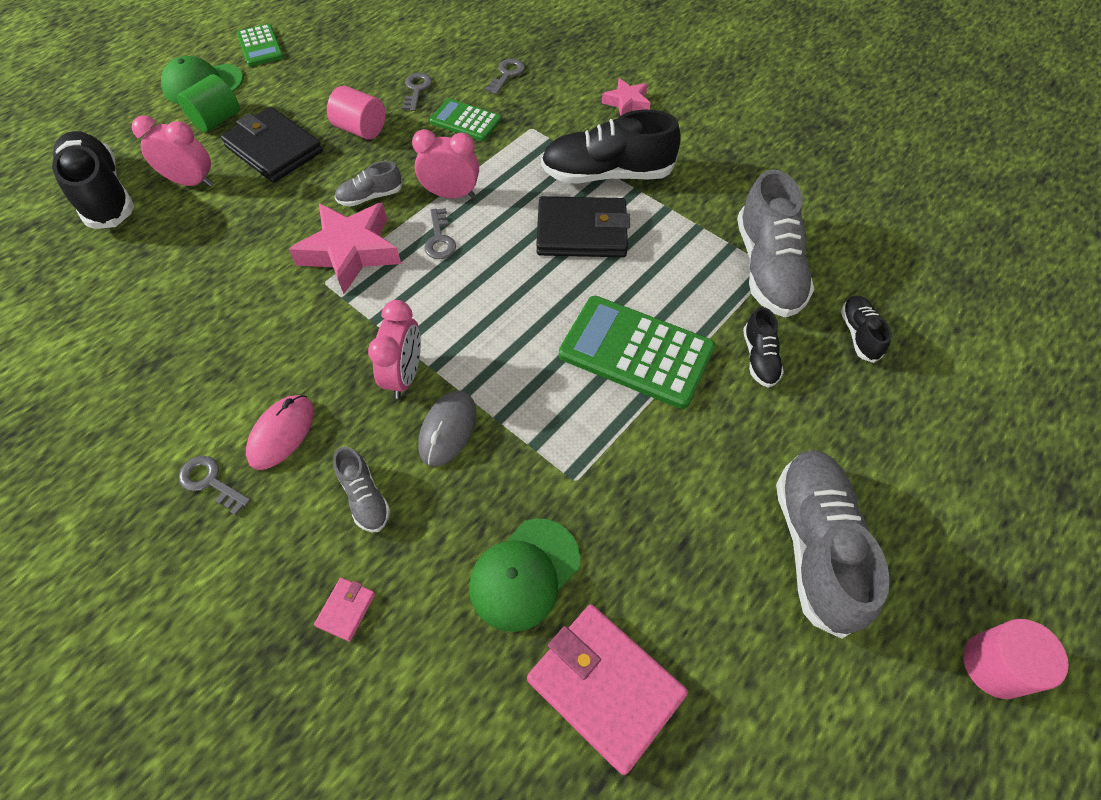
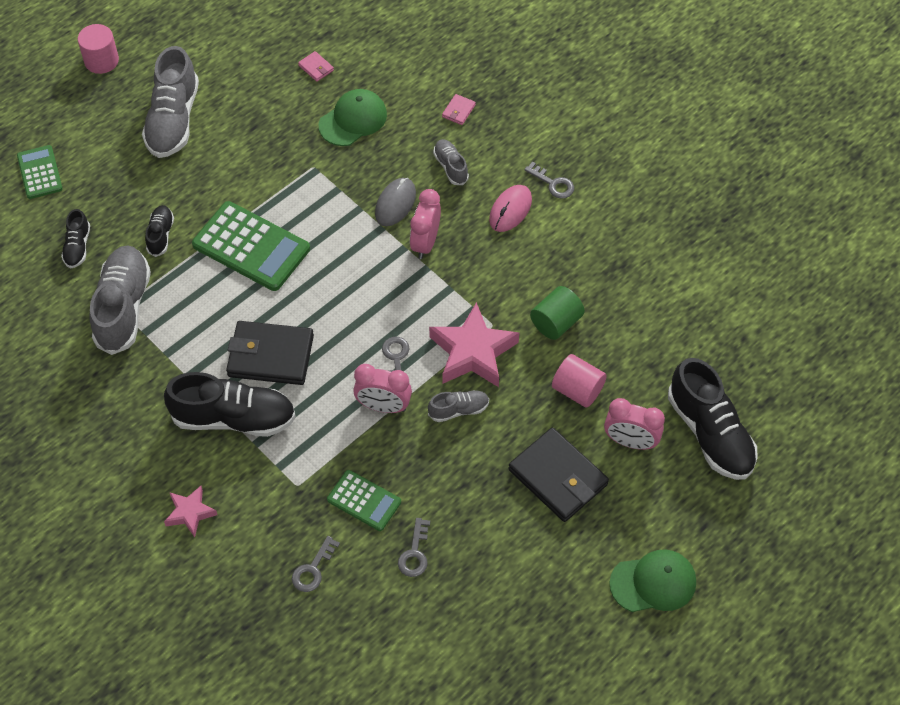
camera: 175 degrees left, 0 degrees up
green cylinder [177,74,240,132] -> green cylinder moved to [530,286,585,340]
green calculator [237,24,284,66] -> green calculator moved to [17,145,63,199]
pink cylinder [327,86,386,140] -> pink cylinder moved to [552,354,607,408]
pink wallet [527,604,688,775] -> pink wallet [298,51,334,82], size x0.43

